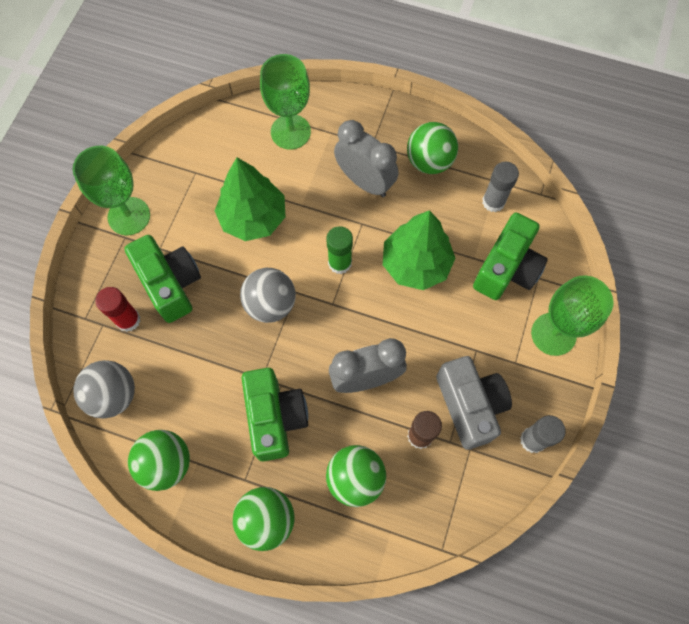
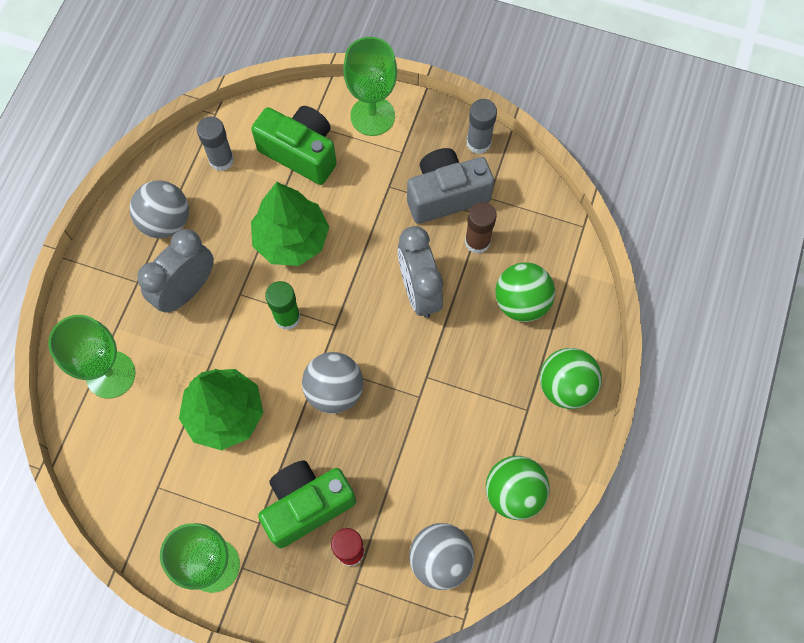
camera: 90 degrees left, 0 degrees up
green camera [241,368,308,462] -> none
green ball [407,122,458,174] -> grey ball [130,180,189,238]

